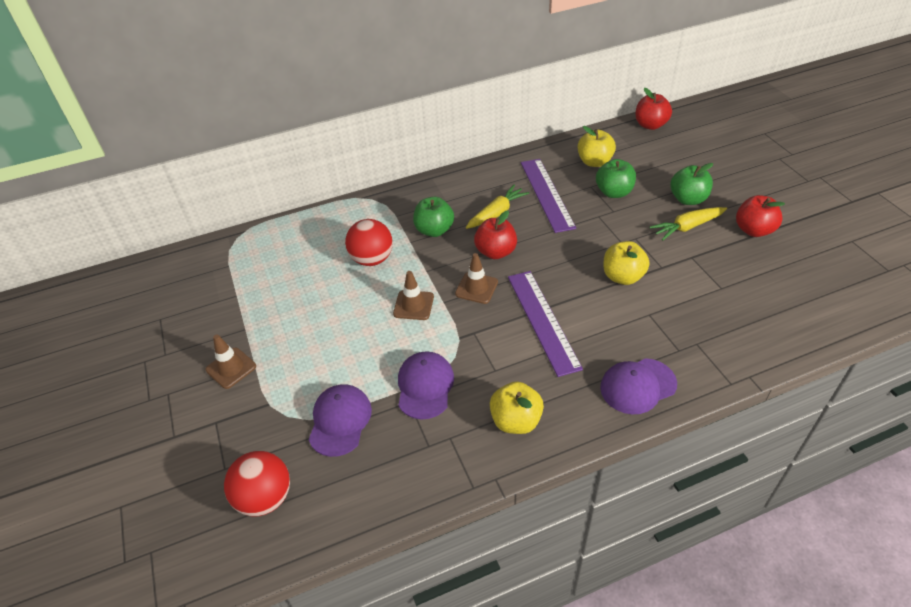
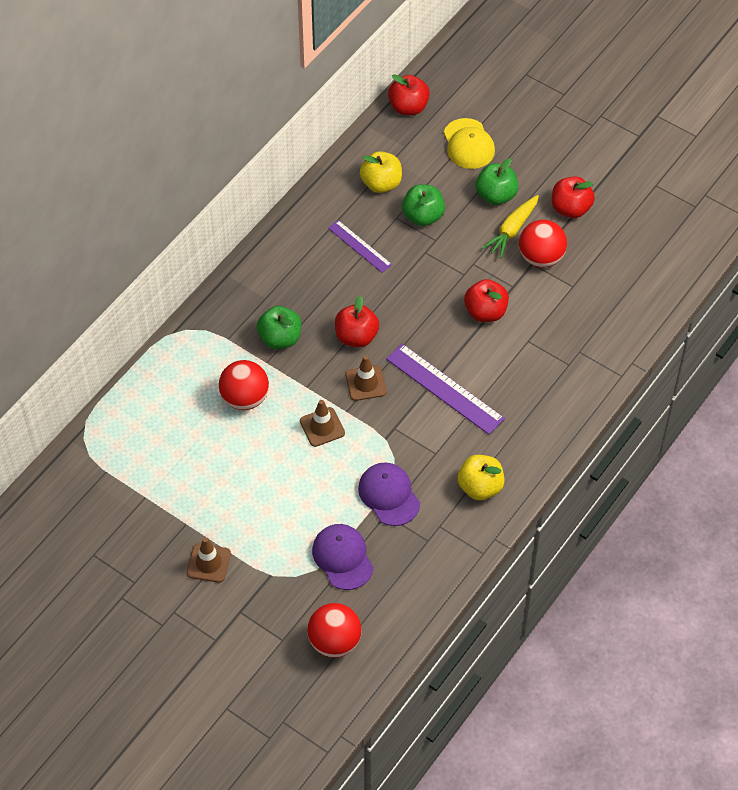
camera: 35 degrees left, 10 degrees up
yellow carrot [466,185,529,229] -> none
purple ruler [521,159,576,233] -> purple ruler [328,220,392,273], size x0.61
purple cap [600,358,677,414] -> none
yellow apple [603,241,650,285] -> red apple [464,279,509,322]
none -> yellow cap [444,118,495,169]
none -> red ball [519,220,567,268]

